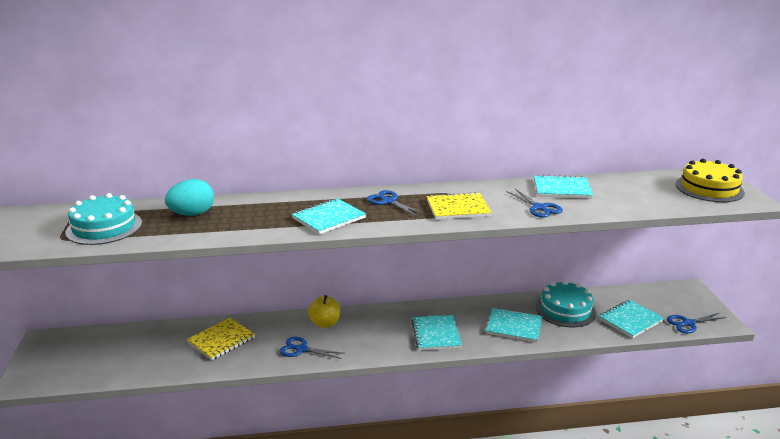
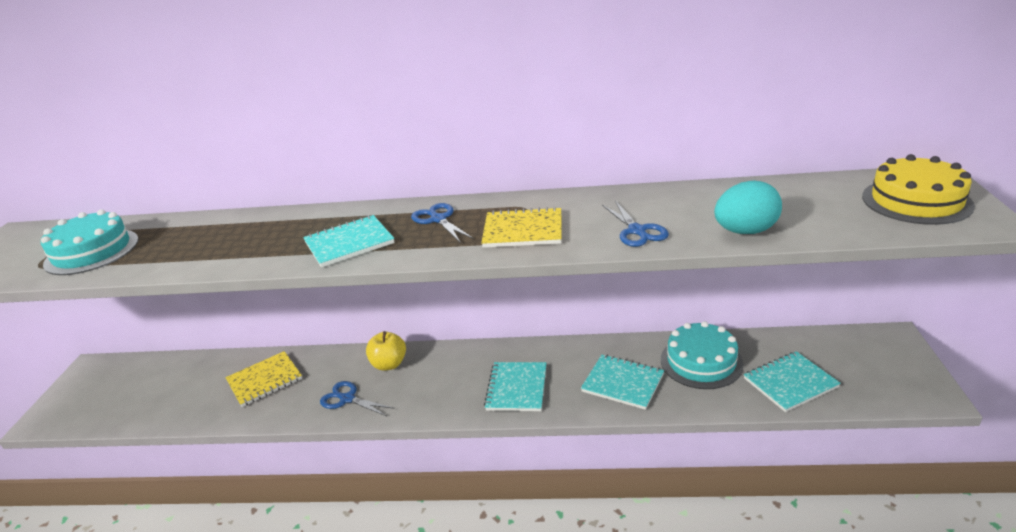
camera: 15 degrees right, 5 degrees up
turquoise egg [165,179,214,216] -> turquoise egg moved to [714,181,782,234]
turquoise notebook [534,174,593,199] -> none
blue scissors [667,313,727,333] -> none

